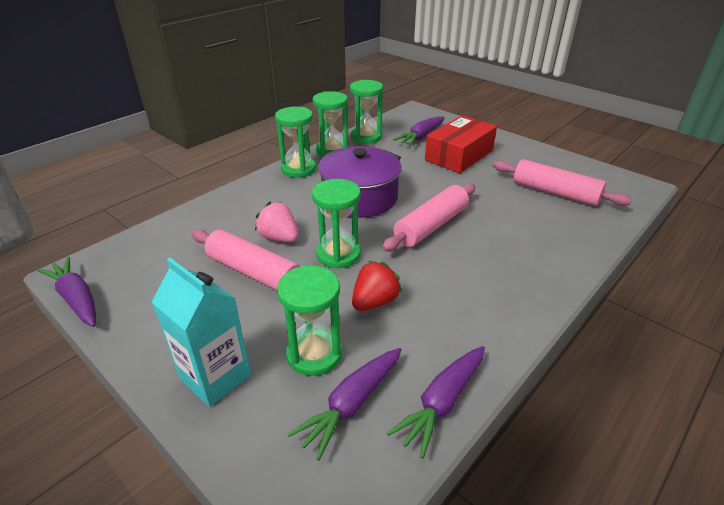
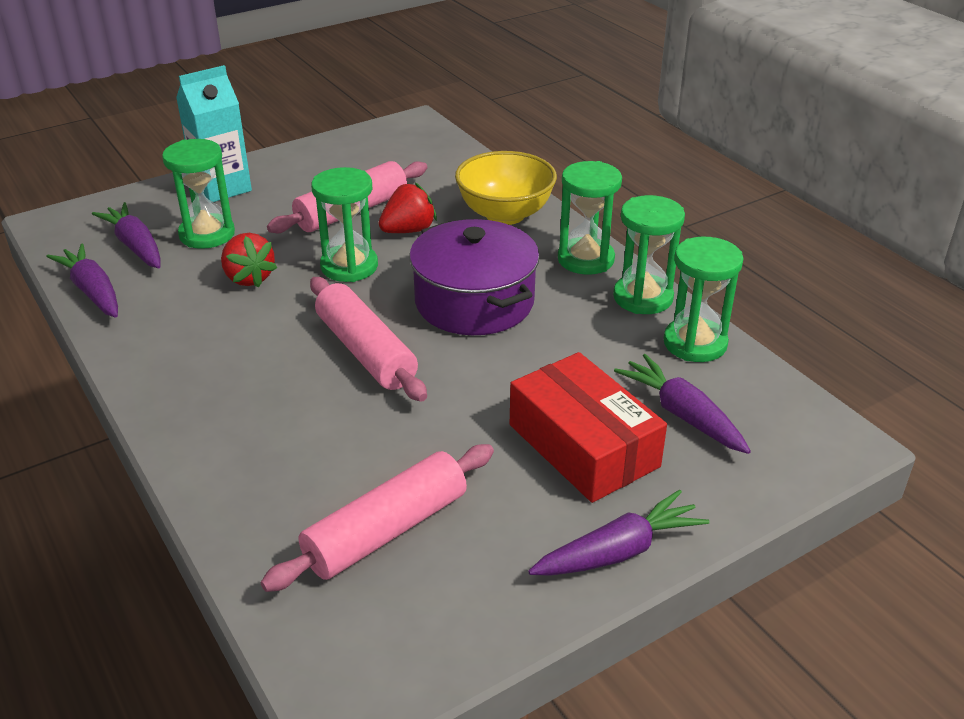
camera: 105 degrees right, 0 degrees up
purple carrot [37,257,96,327] -> purple carrot moved to [528,489,710,576]
pink strawberry [255,202,298,242] -> red strawberry [379,183,437,233]
none -> yellow bowl [455,151,557,225]

